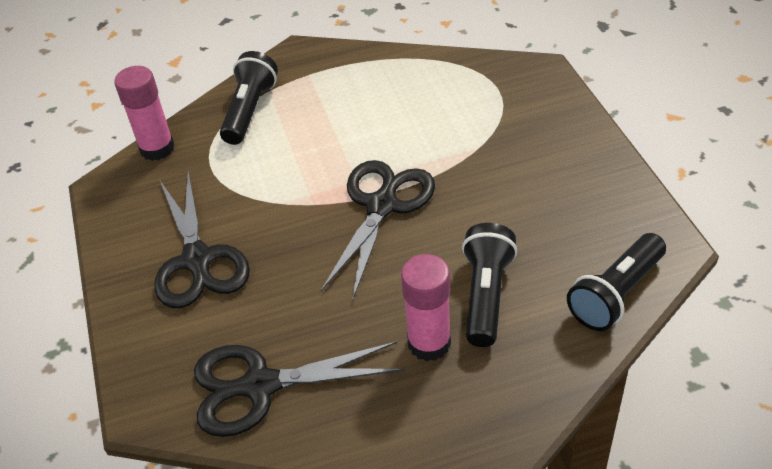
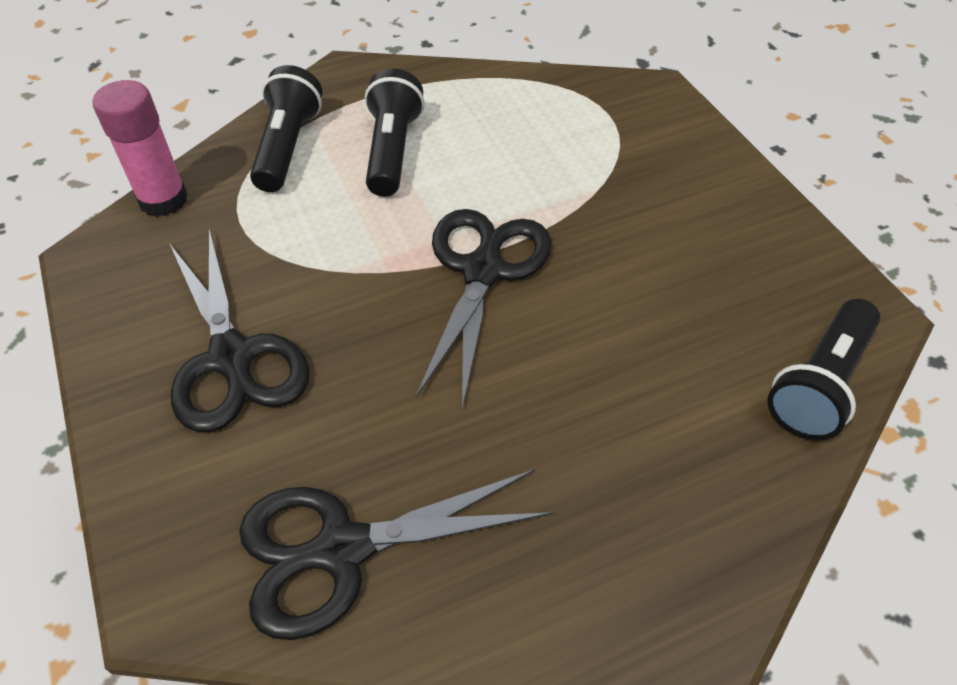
camera: 10 degrees left, 5 degrees up
pink glue stick [401,254,451,361] -> none
black flashlight [462,223,517,347] -> black flashlight moved to [365,68,425,197]

